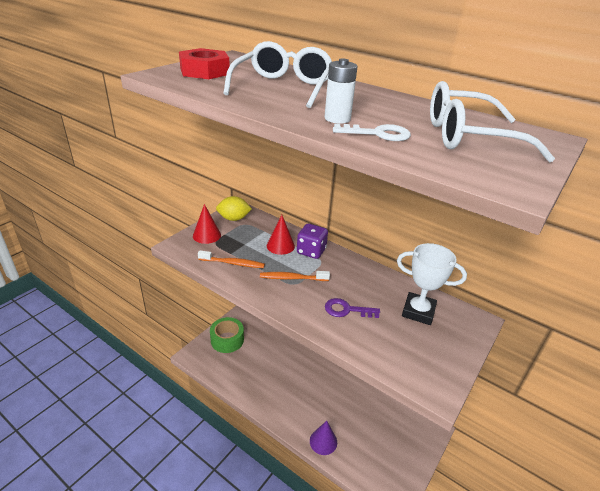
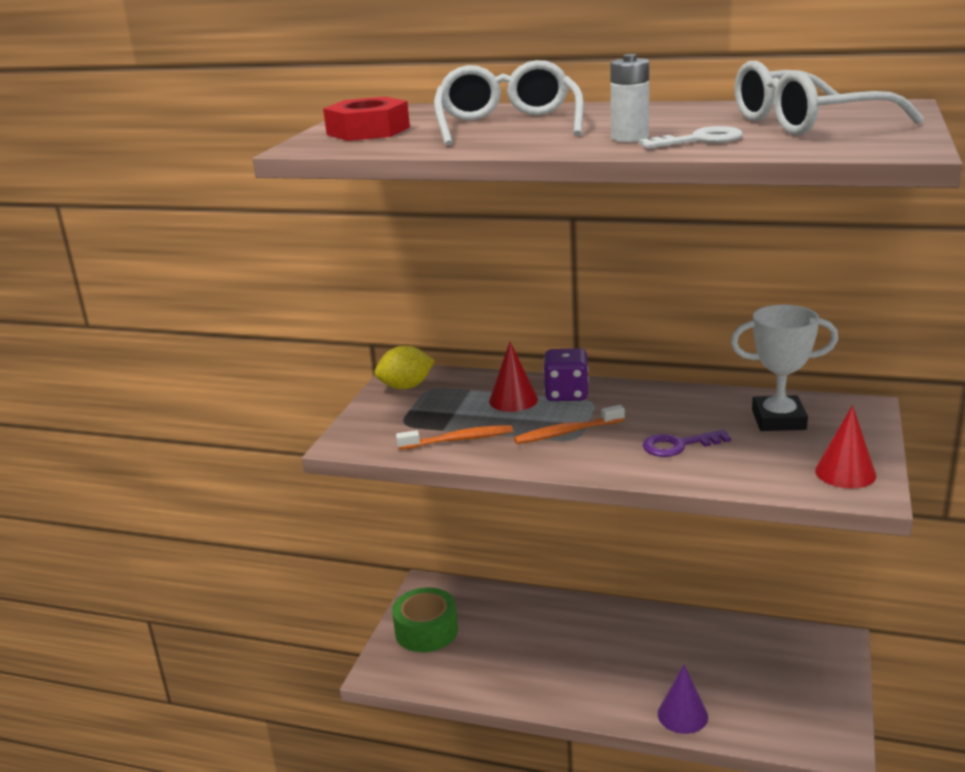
camera: 15 degrees left, 10 degrees down
red cone [193,204,221,244] -> red cone moved to [815,405,876,488]

